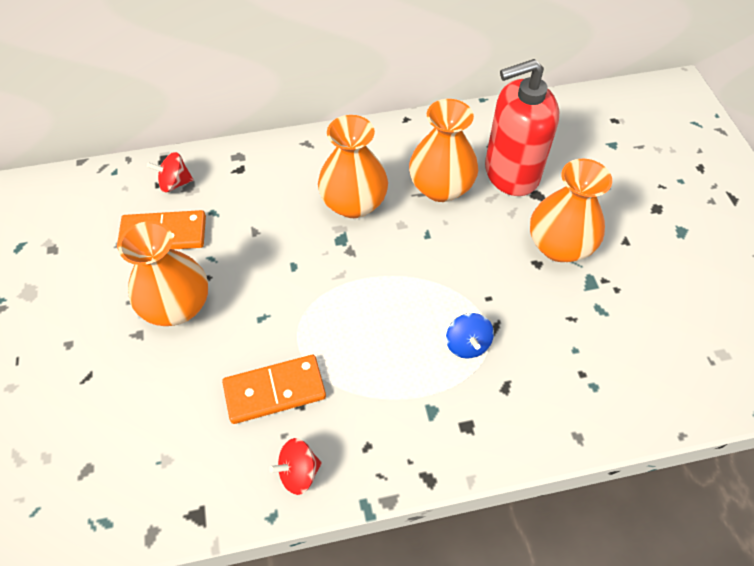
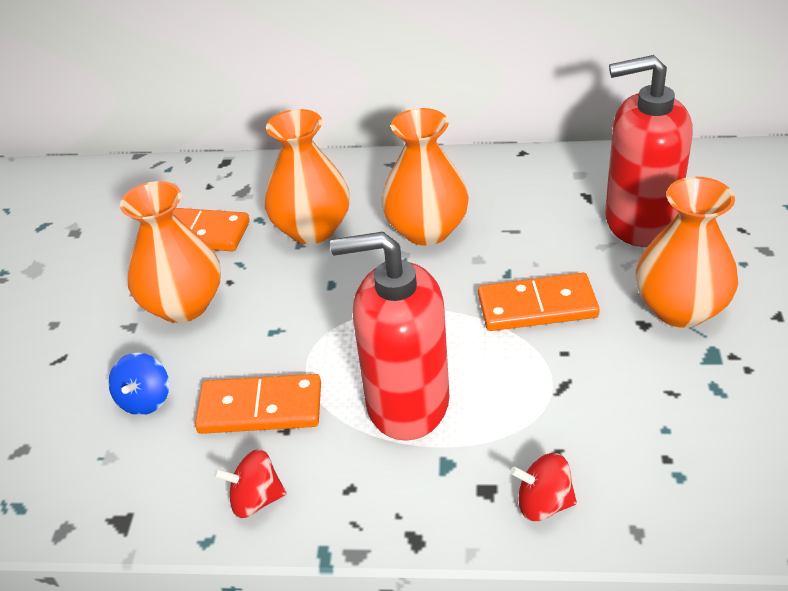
camera: 20 degrees right, 15 degrees down
red spinning top [147,152,193,193] -> red spinning top moved to [510,453,577,521]
orange vase [409,99,478,202] -> orange vase moved to [264,109,350,244]
blue spinning top [446,313,494,359] -> blue spinning top moved to [108,353,169,415]
none -> red soap dispenser [330,232,450,441]
none -> orange domino [478,273,600,331]

